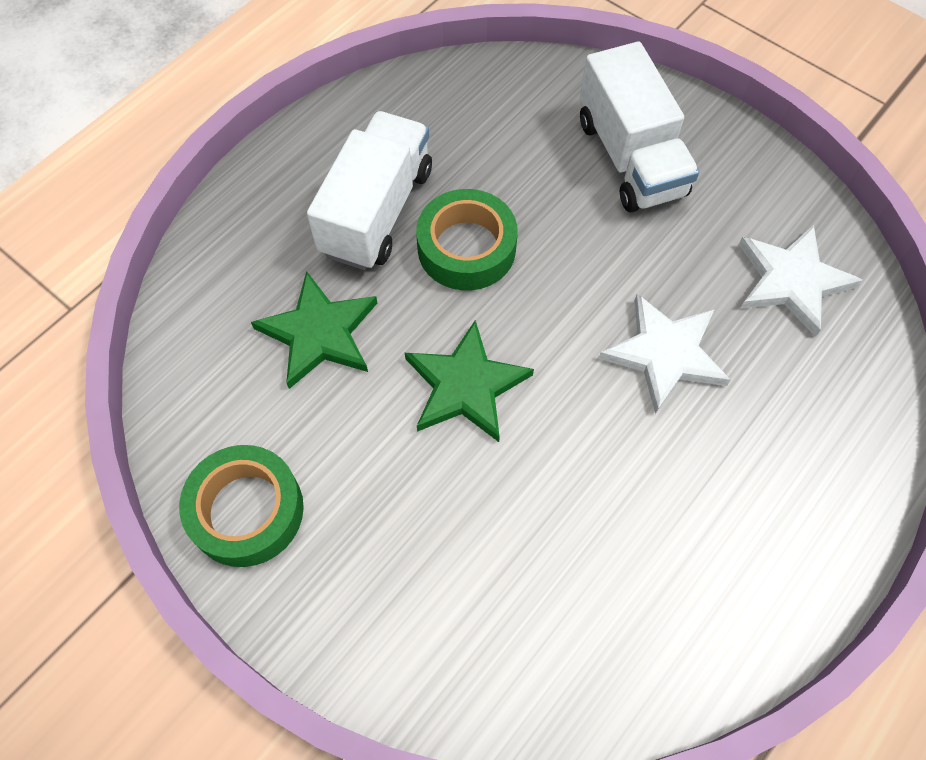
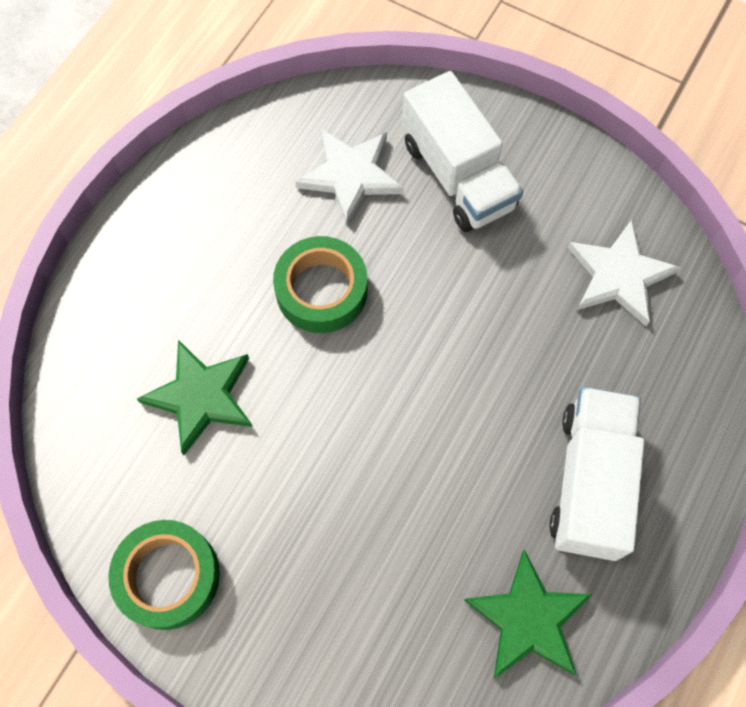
camera: 10 degrees left, 5 degrees up
white truck [307,111,432,270] -> white truck moved to [549,387,644,561]
green star [405,320,534,442] -> green star moved to [464,550,593,678]
white star [599,294,731,414] -> white star moved to [295,129,404,225]

